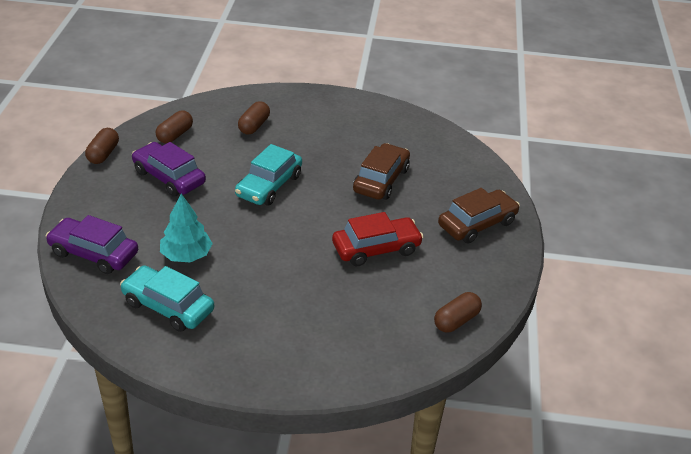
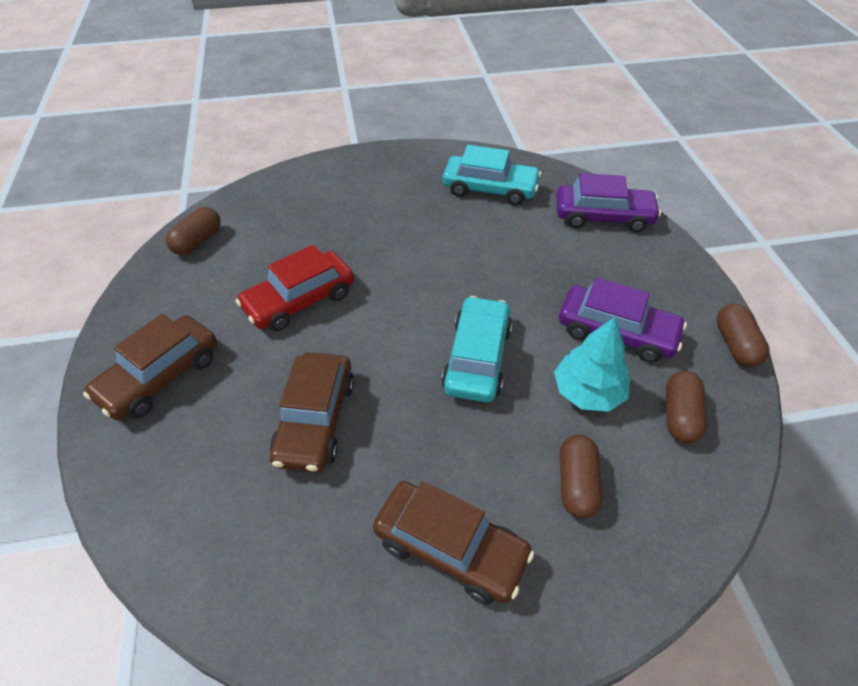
camera: 165 degrees right, 10 degrees up
turquoise tree [160,194,213,262] -> turquoise tree moved to [554,317,630,412]
none -> brown car [373,481,534,604]

